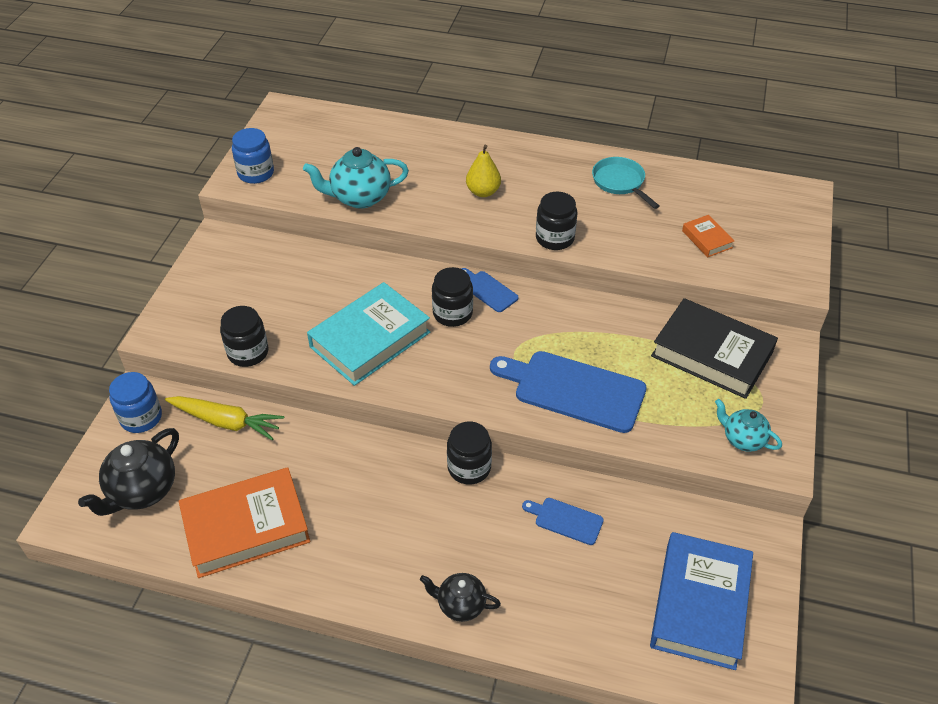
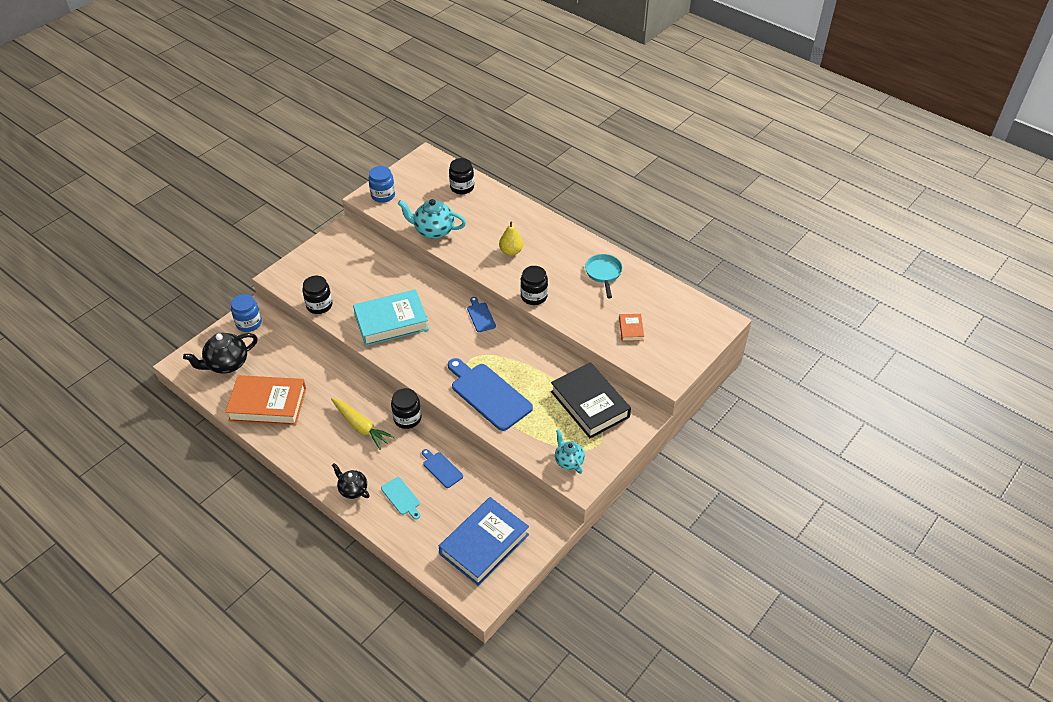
camera: 25 degrees right, 0 degrees up
yellow carrot [165,396,284,440] -> yellow carrot moved to [331,398,395,450]
black jar [432,267,473,327] -> black jar moved to [449,158,474,194]
none -> turquoise cutting board [381,477,420,520]

